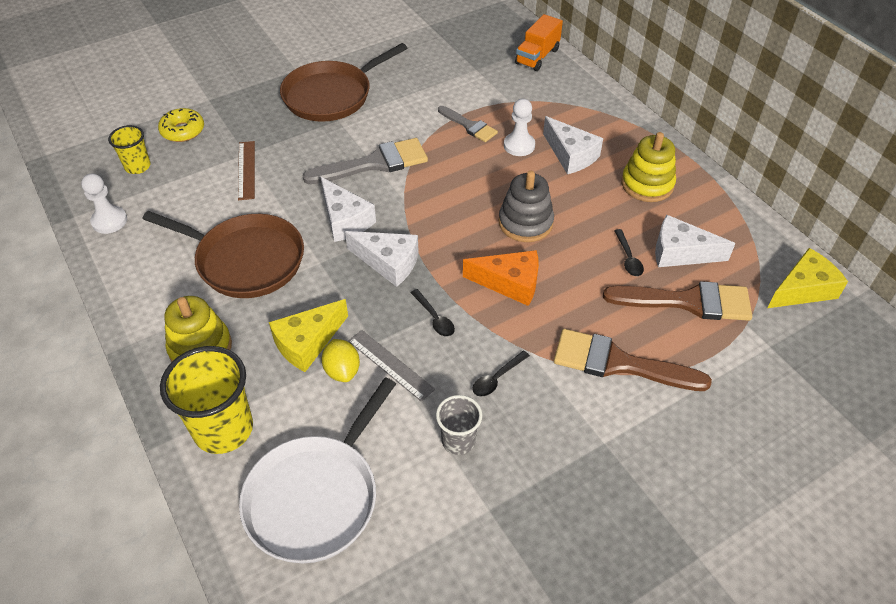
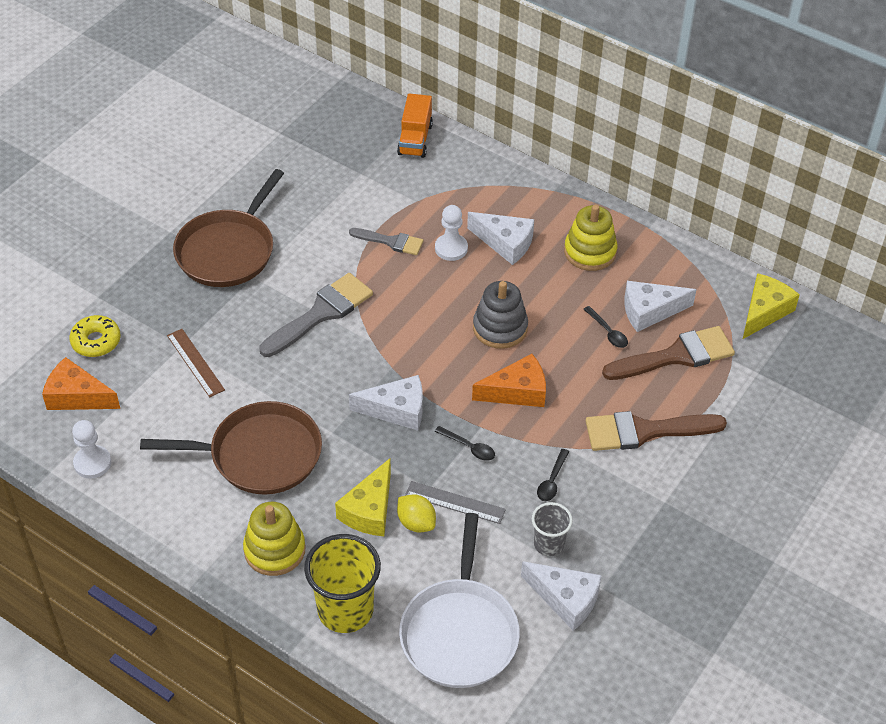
camera: 25 degrees left, 0 degrees up
yellow cup [108,125,151,174] -> orange cheese [42,357,120,410]
white cheese [321,177,376,242] -> white cheese moved to [521,561,602,631]

